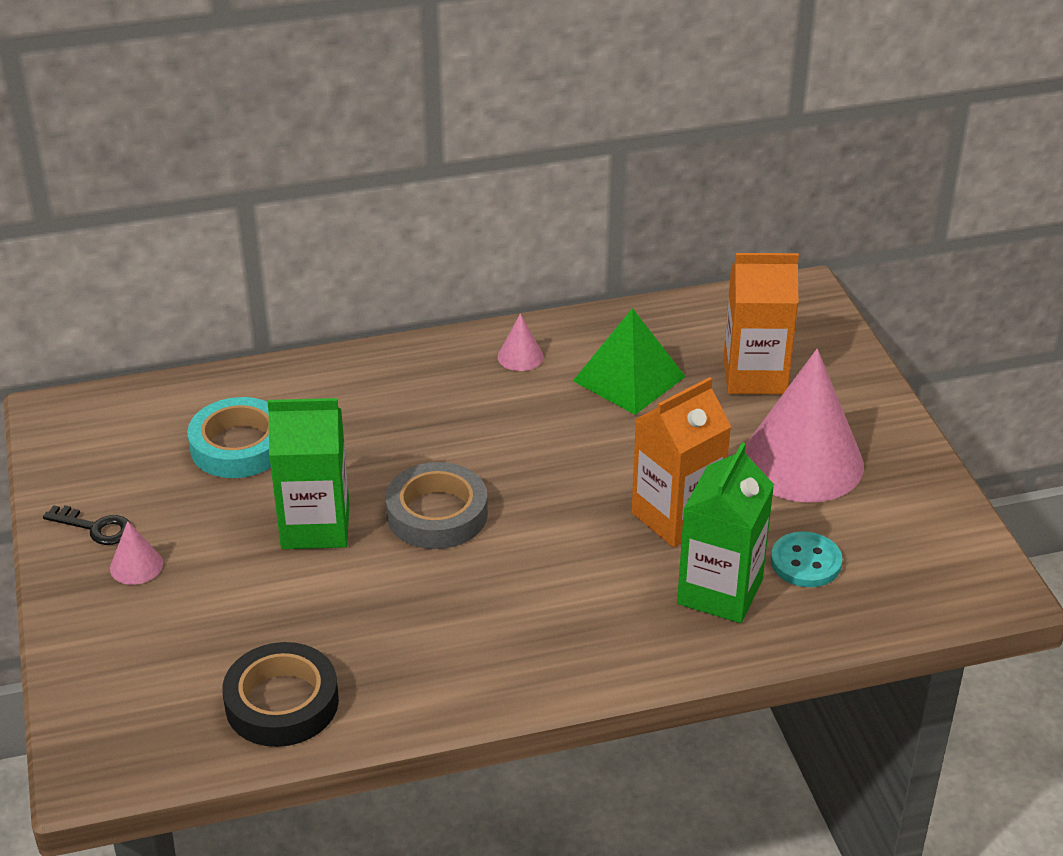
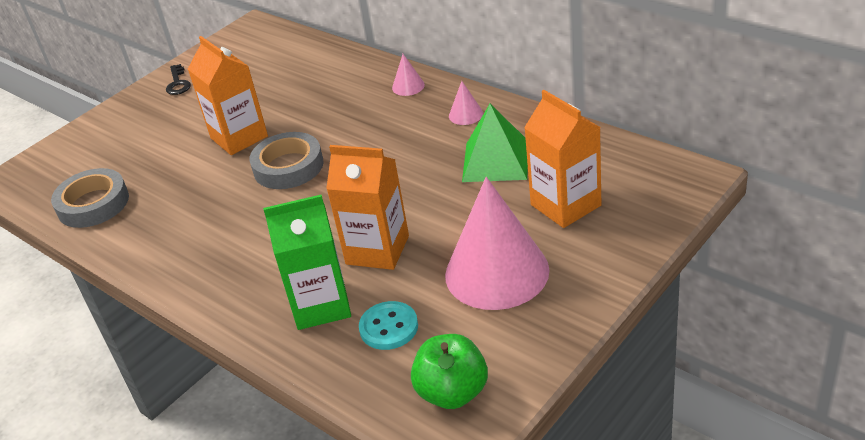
camera: 60 degrees right, 0 degrees up
pink cone [110,521,163,585] -> pink cone moved to [392,54,425,96]
turquoise tape [187,397,271,478] -> none
black tape [222,642,339,747] -> grey tape [51,168,129,228]
green carton [267,398,350,549] -> orange carton [188,36,268,155]
none -> green apple [411,334,488,409]

